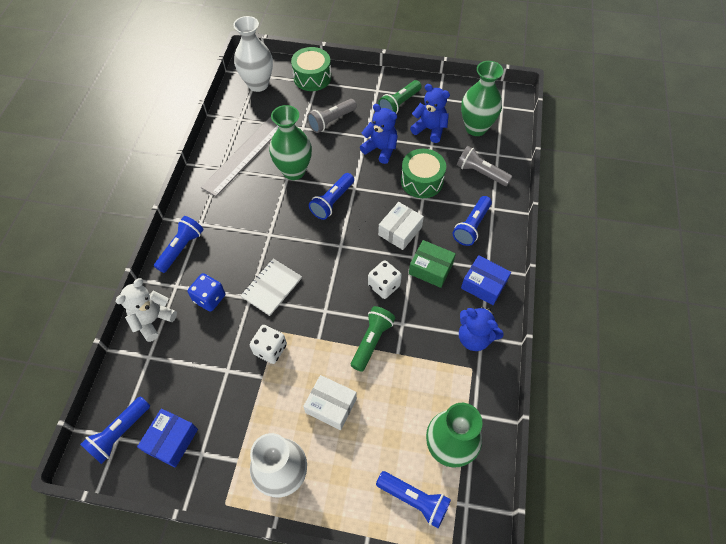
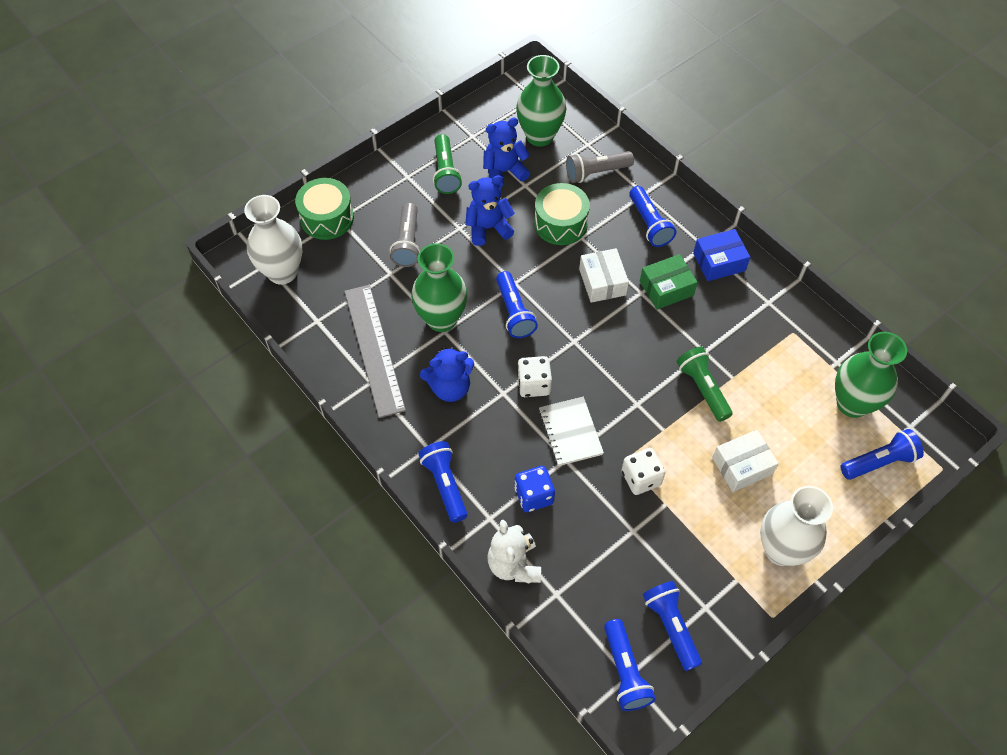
camera: 50 degrees left, 0 degrees up
blue box [137,409,198,468] -> blue flashlight [643,581,702,671]
white dice [368,260,402,299] -> white dice moved to [517,356,552,397]
blue teddy bear [459,307,504,351] -> blue teddy bear moved to [420,347,474,402]

